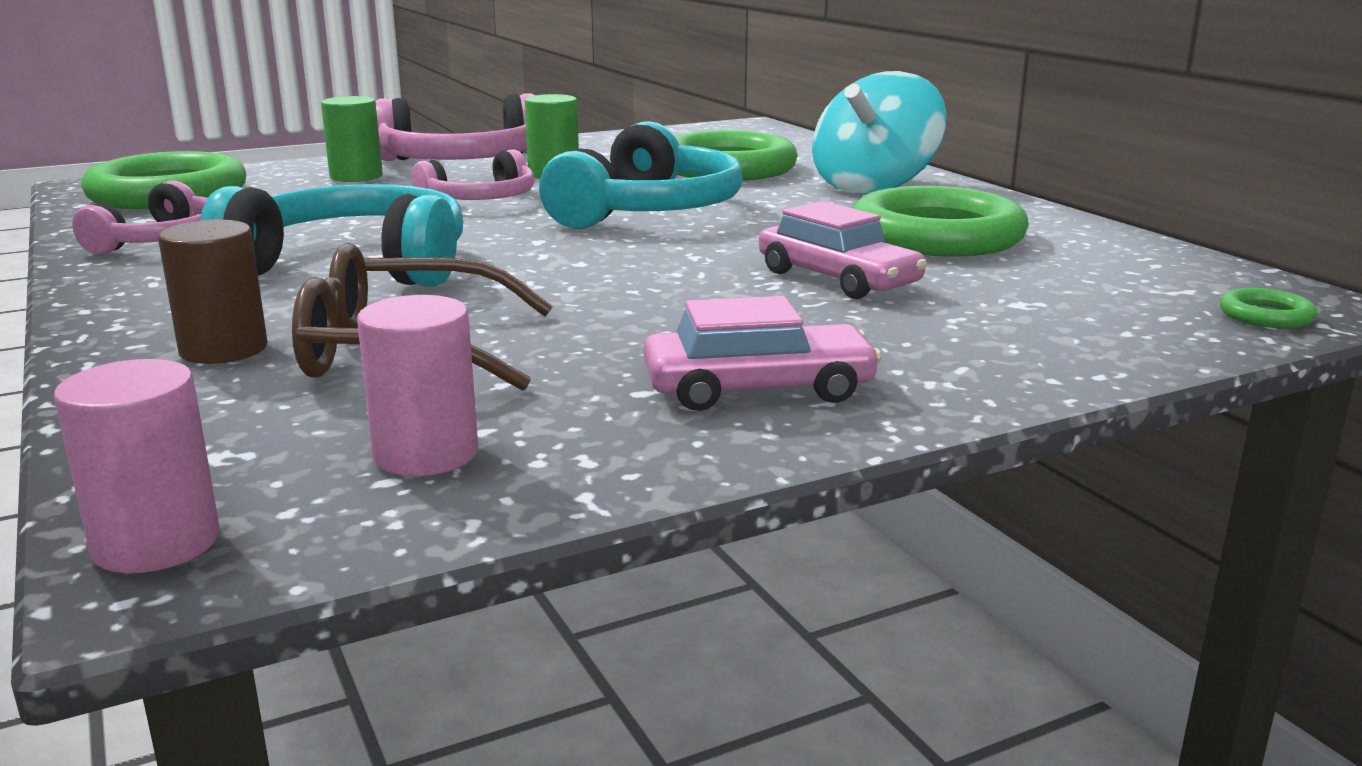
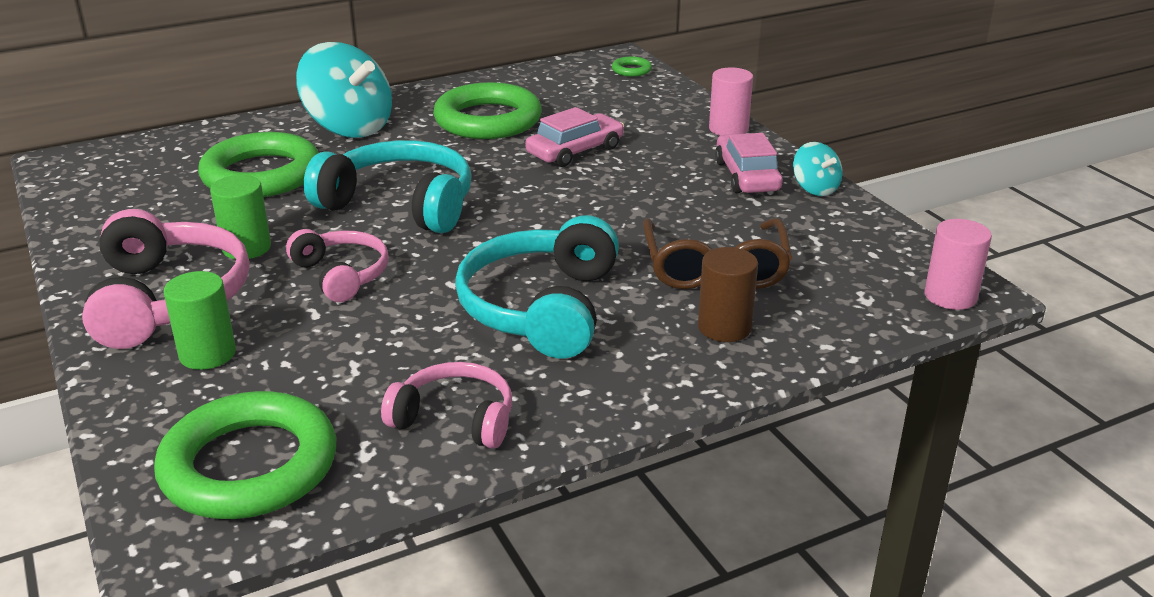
camera: 90 degrees left, 10 degrees up
pink cylinder [357,295,478,476] -> pink cylinder moved to [709,67,753,136]
none -> turquoise spinning top [793,142,843,196]

